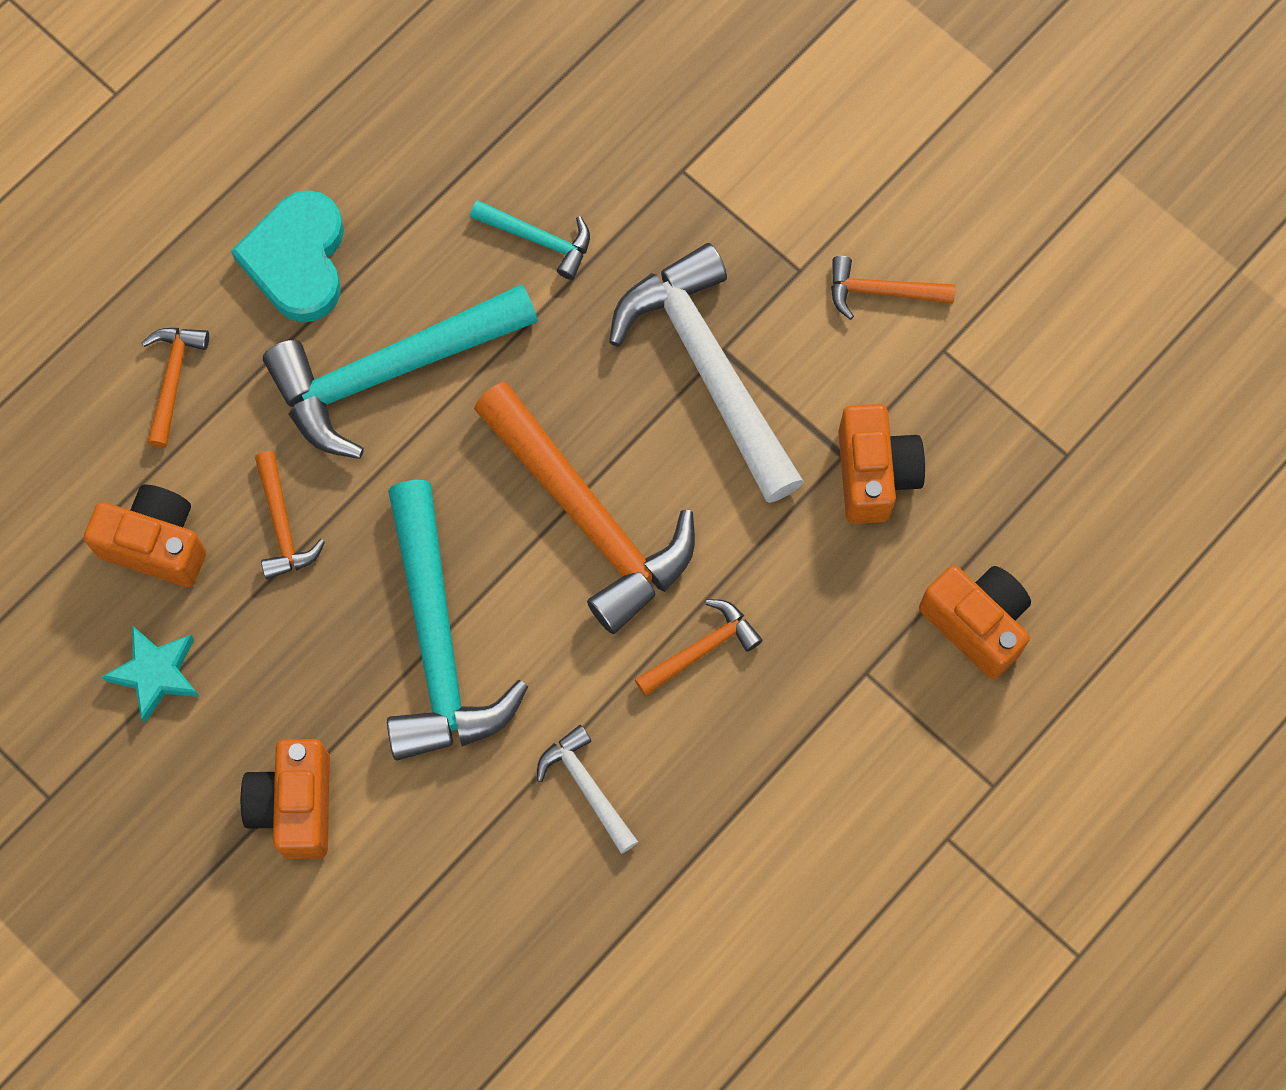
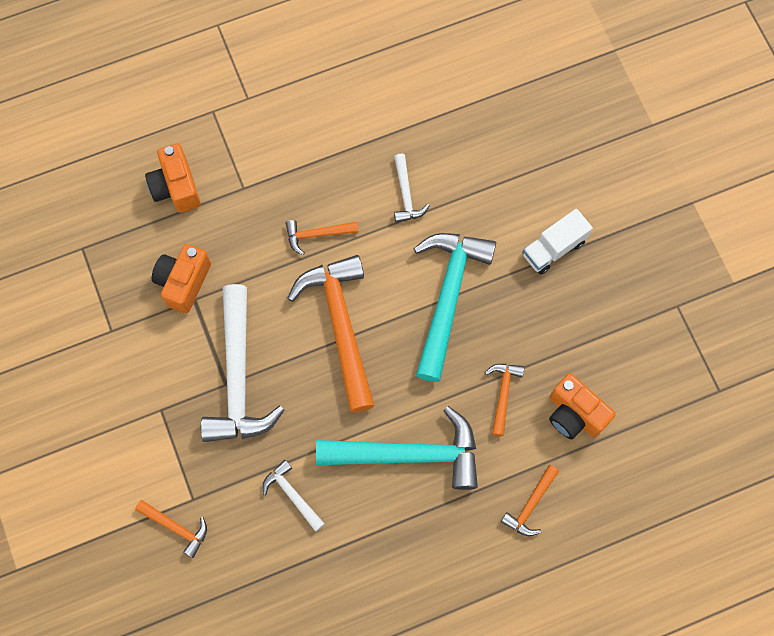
camera: 155 degrees left, 0 degrees up
turquoise star [102,625,200,723] -> none
turquoise heart [231,190,344,322] -> none
orange camera [240,739,330,859] -> white truck [523,209,593,275]
turquoise hammer [470,200,590,280] -> white hammer [263,460,325,532]
orange hammer [831,256,955,320] -> orange hammer moved to [135,500,207,558]

